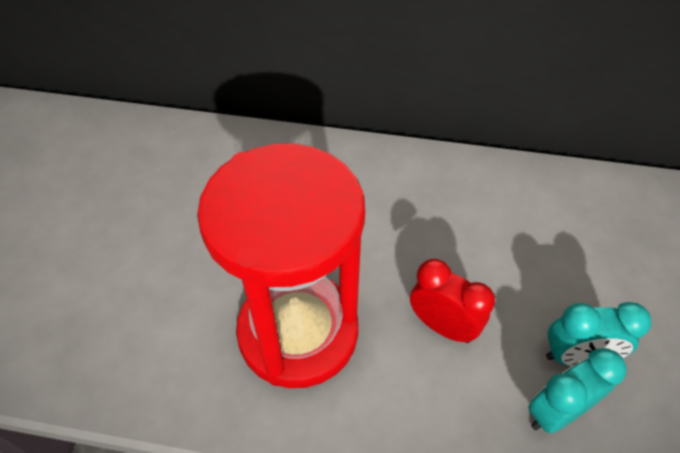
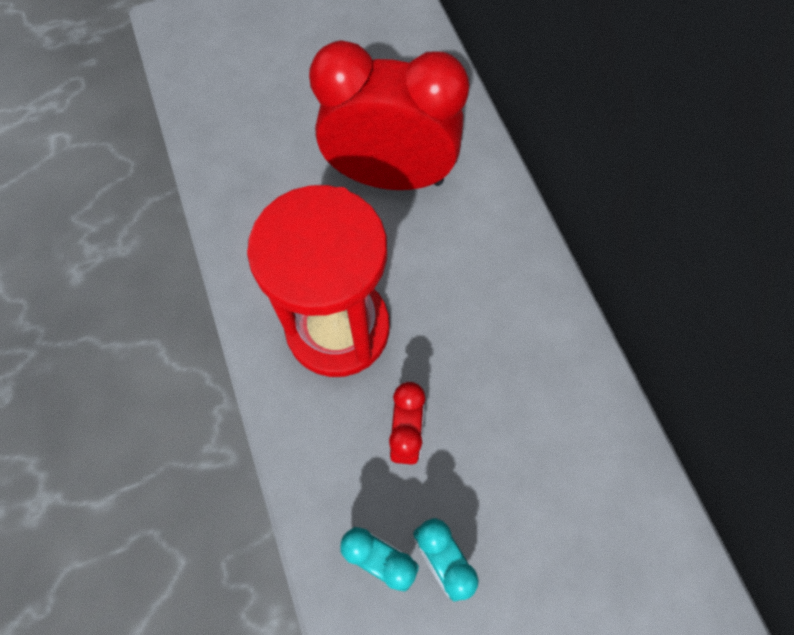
camera: 60 degrees right, 15 degrees up
none -> red clock [309,40,469,190]

